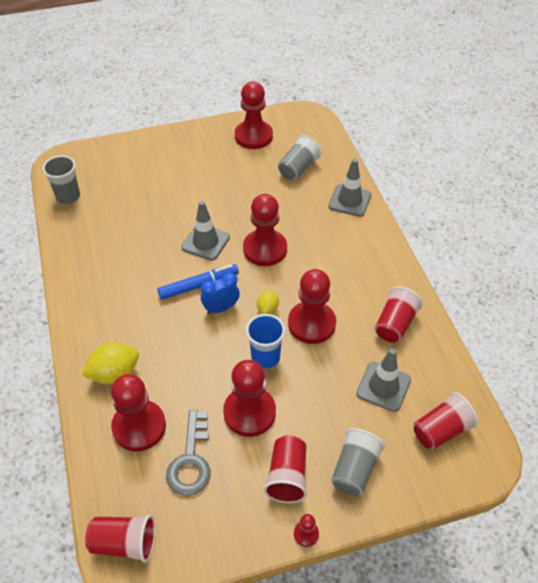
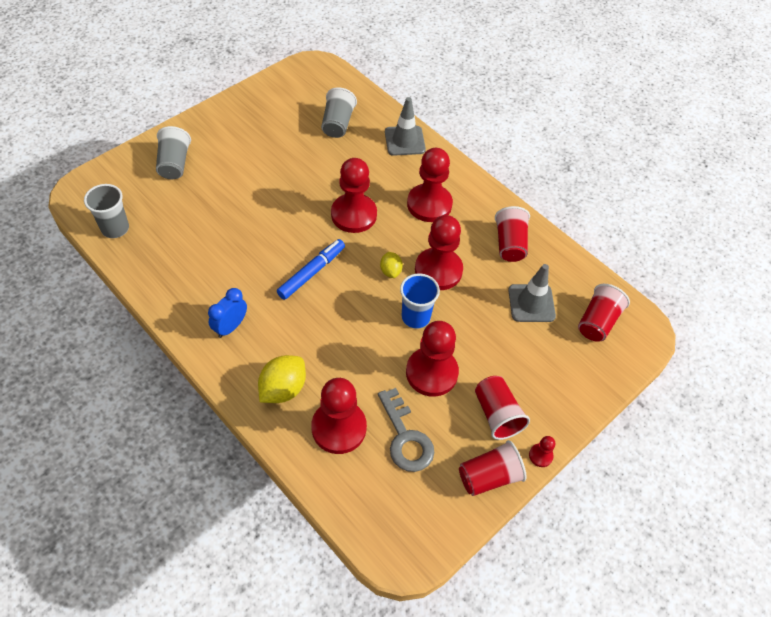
camera: 30 degrees left, 5 degrees up
red cup [85,514,155,563] -> red cup moved to [459,440,527,496]
grey traffic cone [181,201,230,261] -> none
blue clock [201,273,240,314] -> blue clock moved to [208,288,247,338]
red pawn [235,82,273,149] -> red pawn moved to [407,148,453,222]
grey cup [331,428,385,496] -> grey cup moved to [156,126,191,179]

